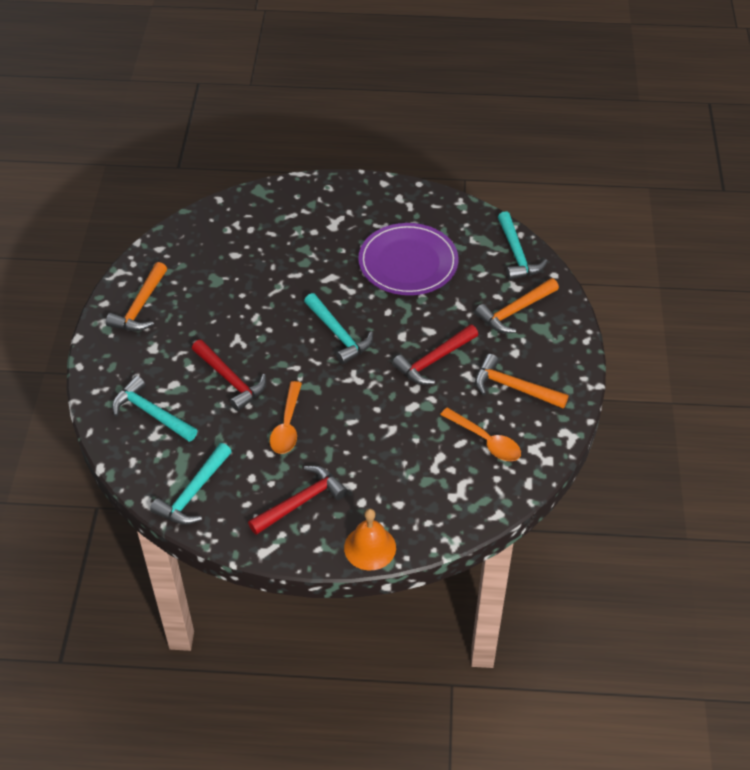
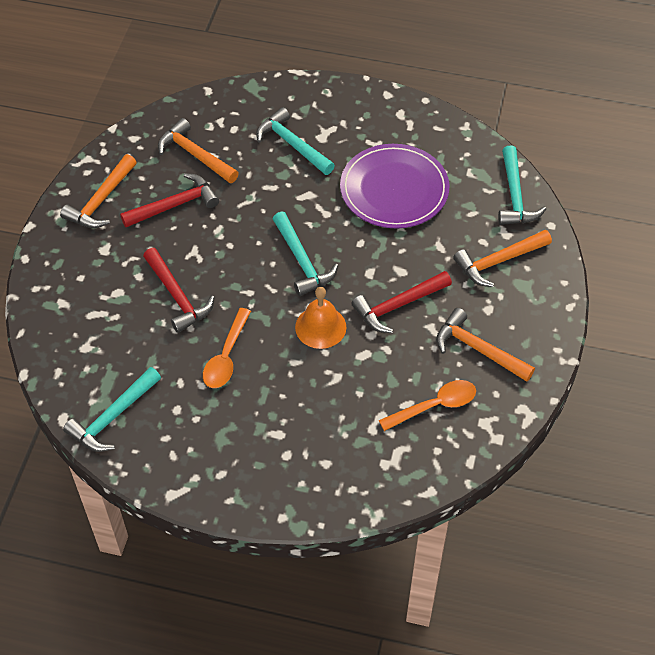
camera: 10 degrees right, 5 degrees up
turquoise hammer [112,376,198,442] -> turquoise hammer moved to [256,107,335,175]
red hammer [248,466,348,535] -> red hammer moved to [120,173,219,227]
orange bell [344,509,396,570] -> orange bell moved to [295,287,347,349]
orange spoon [440,408,521,461] -> orange spoon turned 75 degrees counterclockwise [379,380,476,431]
none -> orange hammer [158,118,239,183]

